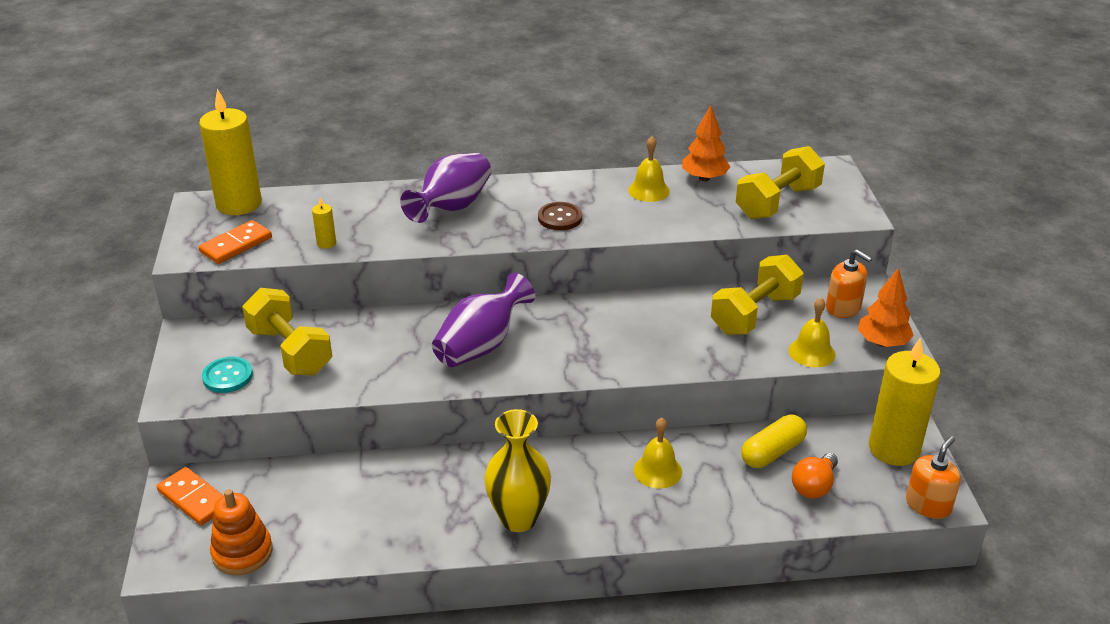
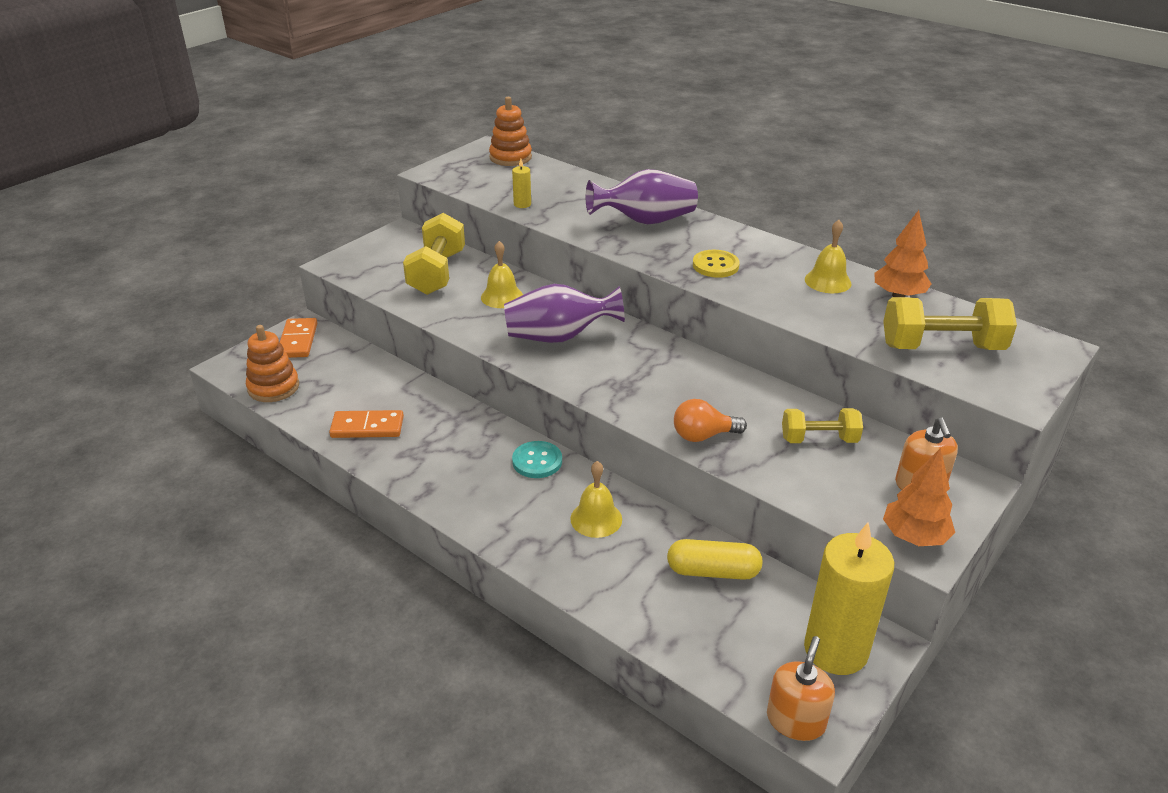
camera: 45 degrees right, 0 degrees up
orange domino [198,220,272,264] -> orange domino moved to [329,410,404,438]
yellow candle [199,89,262,215] -> orange stacking toy [489,97,532,166]
turquoise button [202,357,253,393] -> turquoise button moved to [512,441,562,478]
yellow vase [484,409,551,532] -> none
brown button [538,202,582,230] -> yellow button [693,250,740,278]
yellow dumbbell [711,255,804,335] -> yellow dumbbell [782,408,863,443], size x0.63
yellow bell [788,298,835,367] -> yellow bell moved to [481,241,523,308]
orange light bulb [792,453,838,499] -> orange light bulb moved to [674,399,747,442]
orange soap dispenser [906,436,961,519] -> orange soap dispenser turned 60 degrees counterclockwise [767,636,835,741]

